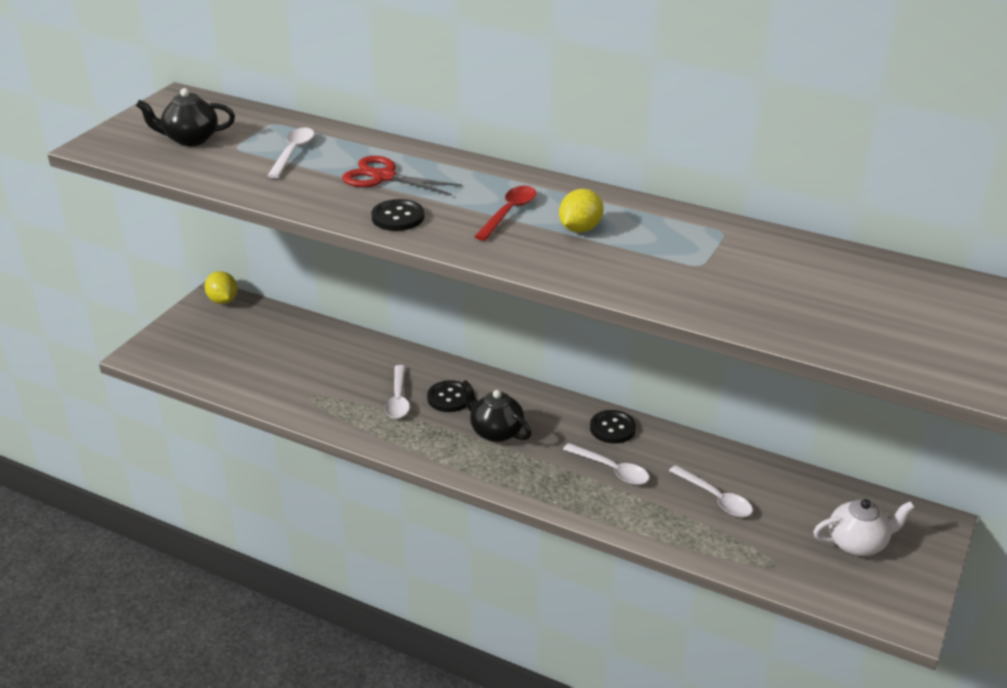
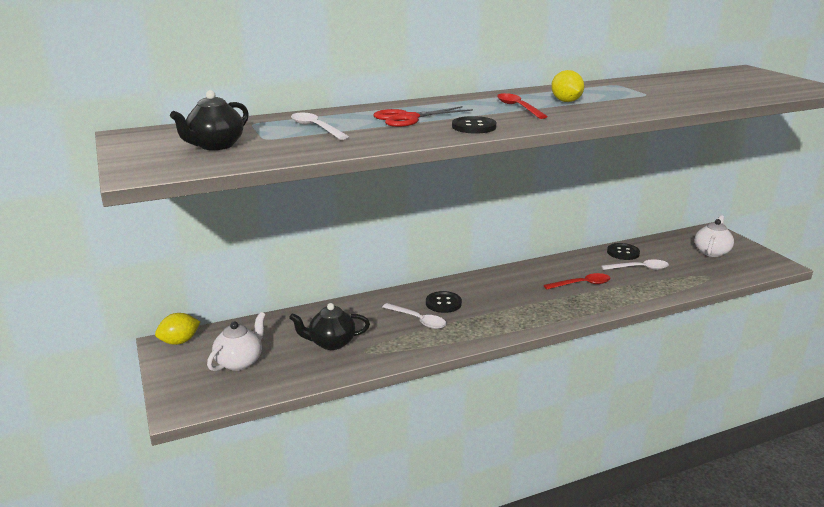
camera: 50 degrees left, 10 degrees down
yellow lemon [205,271,237,304] -> yellow lemon turned 45 degrees counterclockwise [155,313,200,345]
black teapot [461,380,532,442] -> black teapot moved to [289,303,370,350]
white spoon [563,443,649,485] -> red spoon [544,273,610,290]
black button [590,410,636,444] -> black button moved to [607,243,640,260]
none -> white teapot [207,312,266,371]

